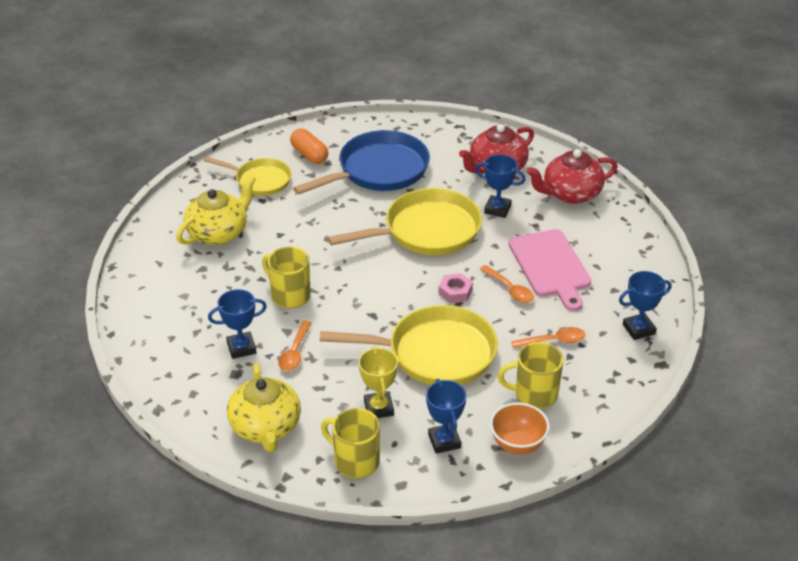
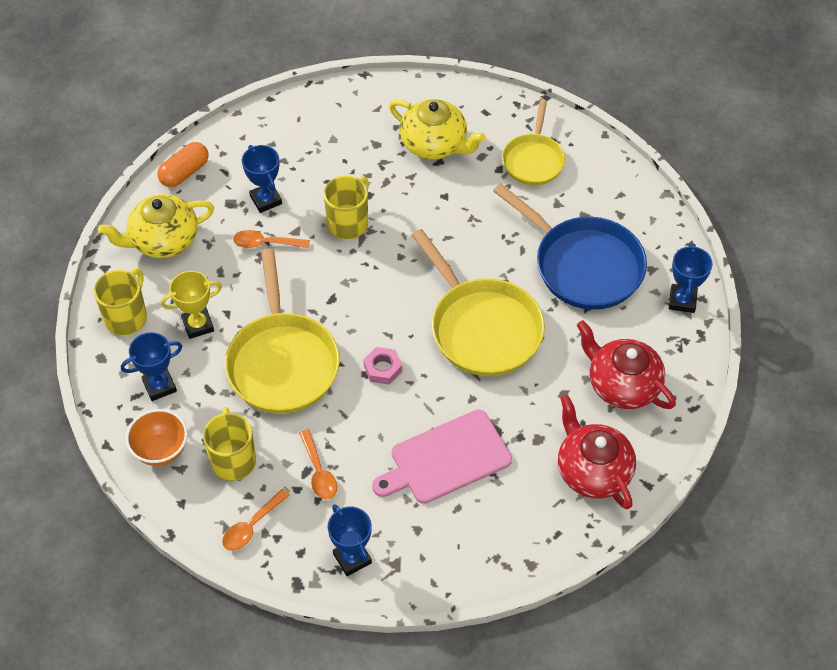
camera: 80 degrees right, 15 degrees up
orange capsule [290,129,328,164] -> orange capsule moved to [157,142,208,187]
blue trophy [475,155,526,218] -> blue trophy moved to [669,244,713,313]
orange spoon [480,265,534,303] -> orange spoon moved to [222,489,290,551]

